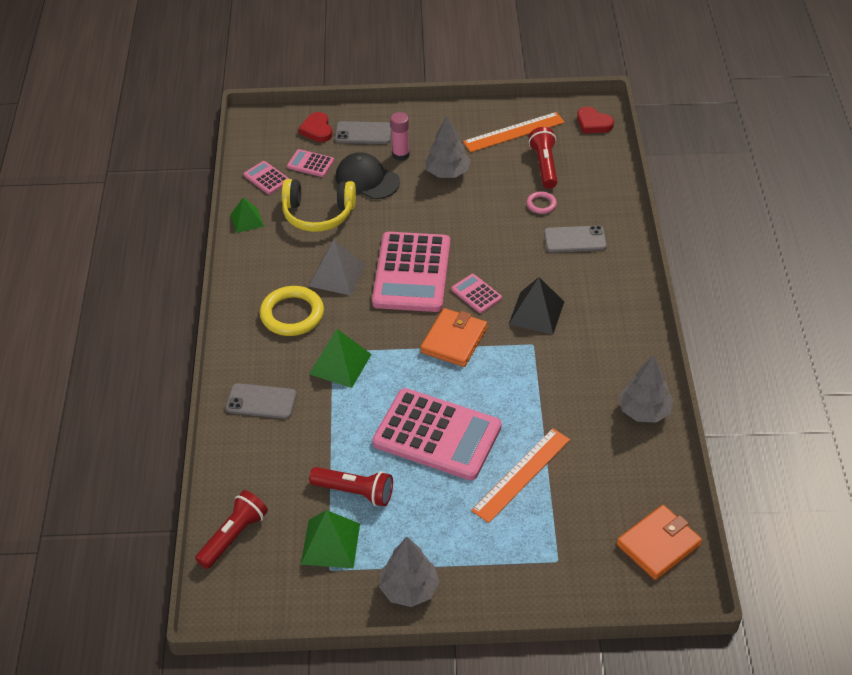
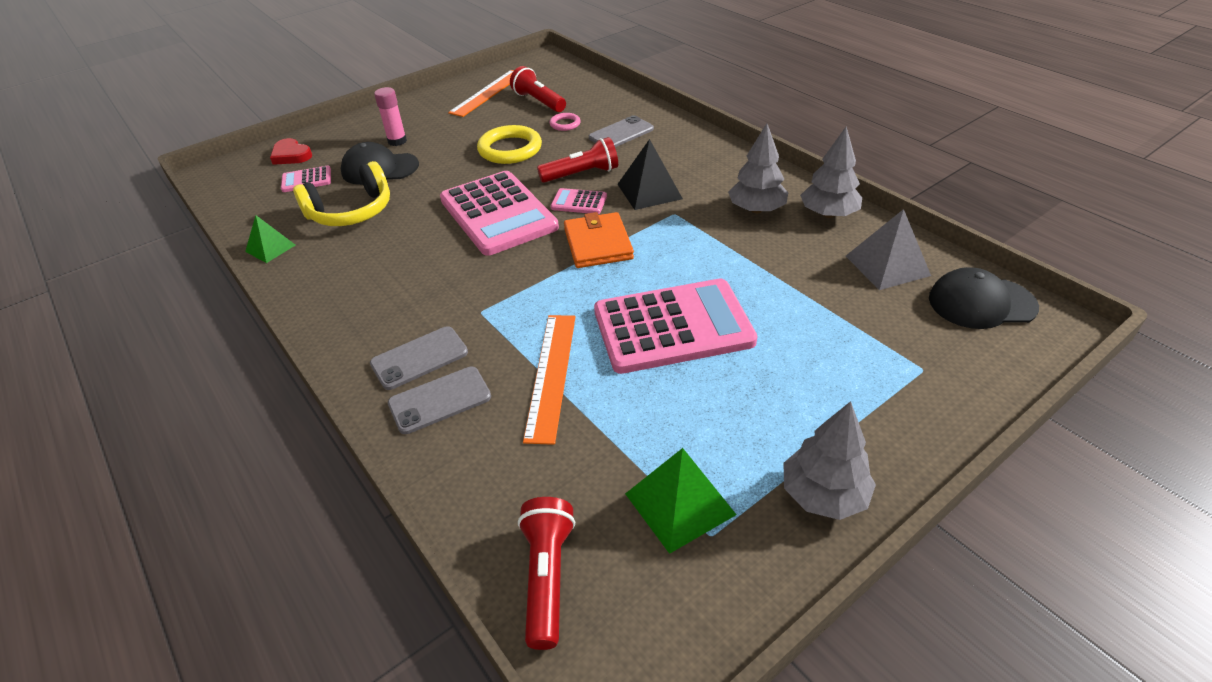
camera: 35 degrees left, 5 degrees down
pink calculator [244,161,289,194] -> none
yellow ring [260,286,324,336] -> yellow ring moved to [477,125,542,164]
grey pyramid [309,240,366,296] -> grey pyramid moved to [846,209,931,290]
green pyramid [309,329,372,388] -> none
red flashlight [309,467,393,507] -> red flashlight moved to [537,137,618,183]
grey phone [335,121,392,144] -> grey phone moved to [370,326,468,390]
grey tree [424,116,471,178] -> grey tree moved to [728,123,788,213]
orange ruler [471,428,570,523] -> orange ruler moved to [523,315,576,445]
red heart [577,107,614,133] -> none
orange wallet [617,505,702,580] -> black cap [929,267,1039,329]

